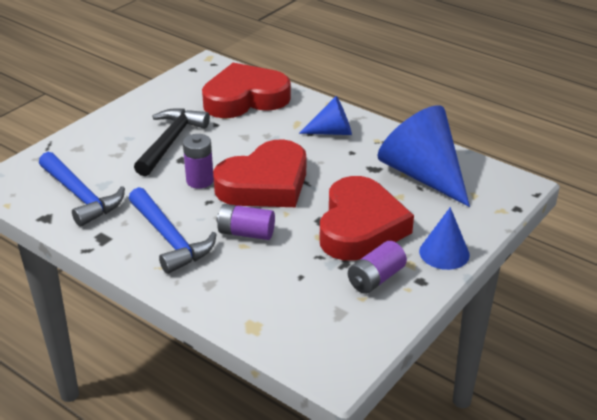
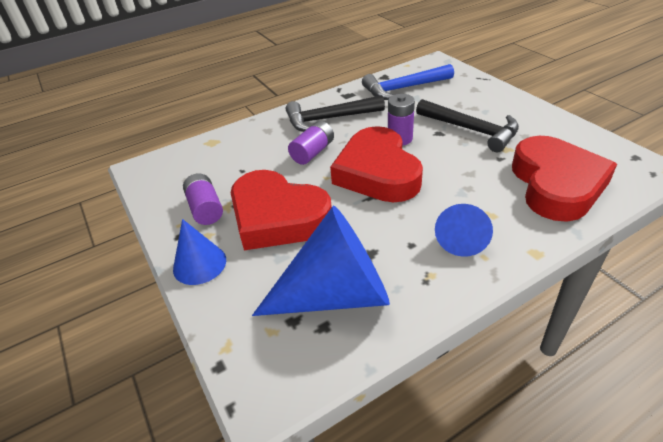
camera: 115 degrees right, 5 degrees up
blue hammer [129,187,217,274] -> black hammer [286,95,385,132]

